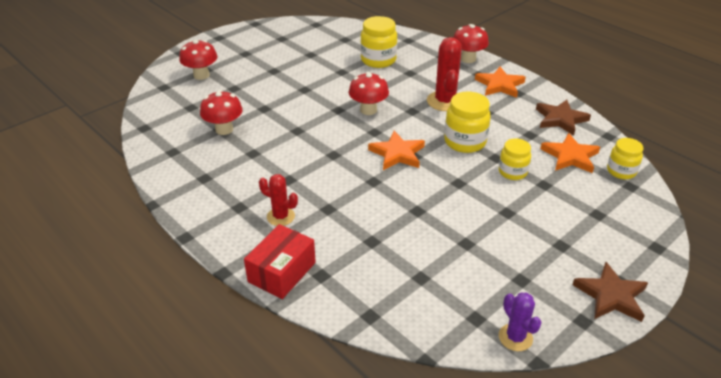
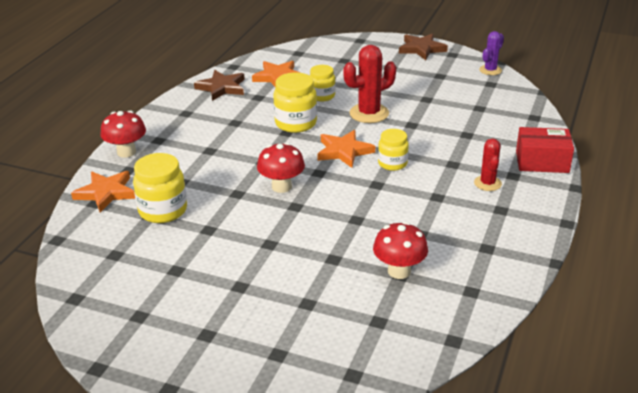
camera: 115 degrees left, 5 degrees down
red mushroom [179,40,217,80] -> none
red cactus [427,37,462,111] -> red cactus moved to [343,45,396,123]
orange star [475,67,526,98] -> orange star moved to [71,171,135,212]
yellow jar [607,138,644,179] -> yellow jar moved to [378,129,409,171]

